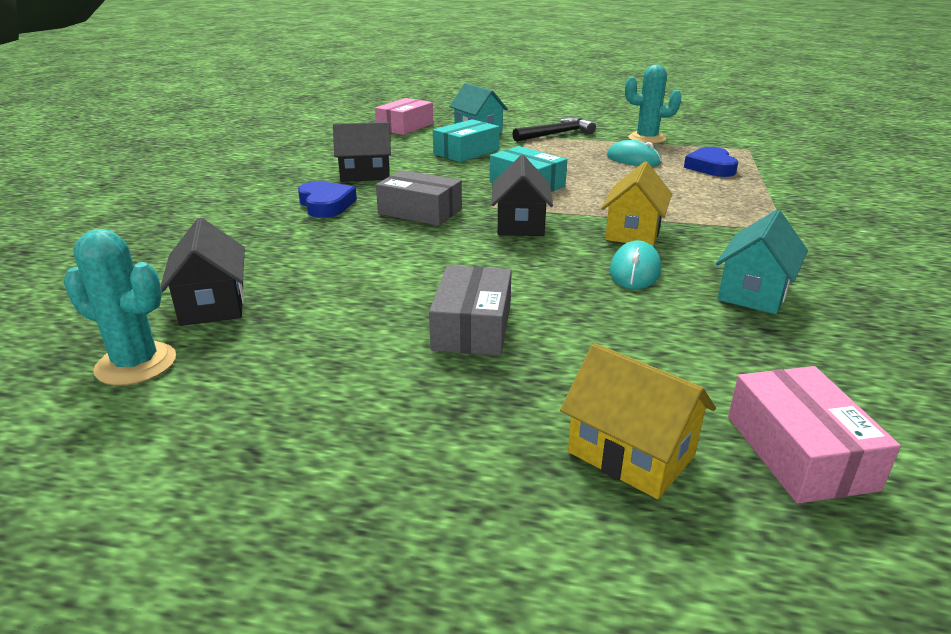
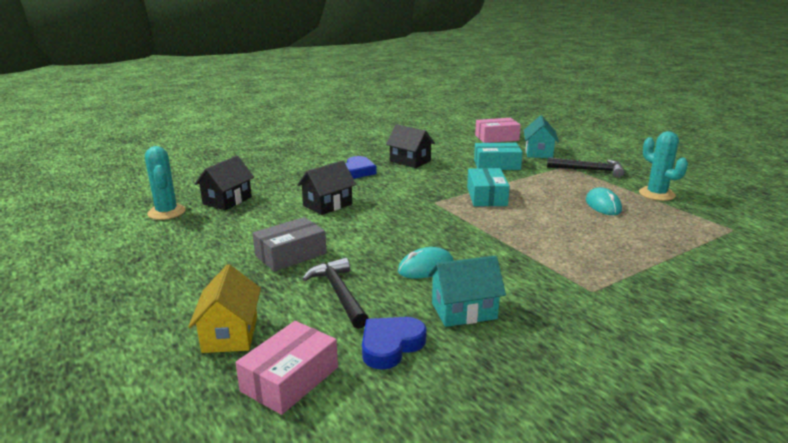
camera: 45 degrees right, 5 degrees down
grey box [376,170,462,226] -> none
black house [491,155,553,236] -> black house moved to [297,160,356,215]
yellow house [601,162,672,246] -> none
blue heart [684,147,738,177] -> blue heart moved to [362,317,427,370]
none -> black hammer [302,258,369,329]

